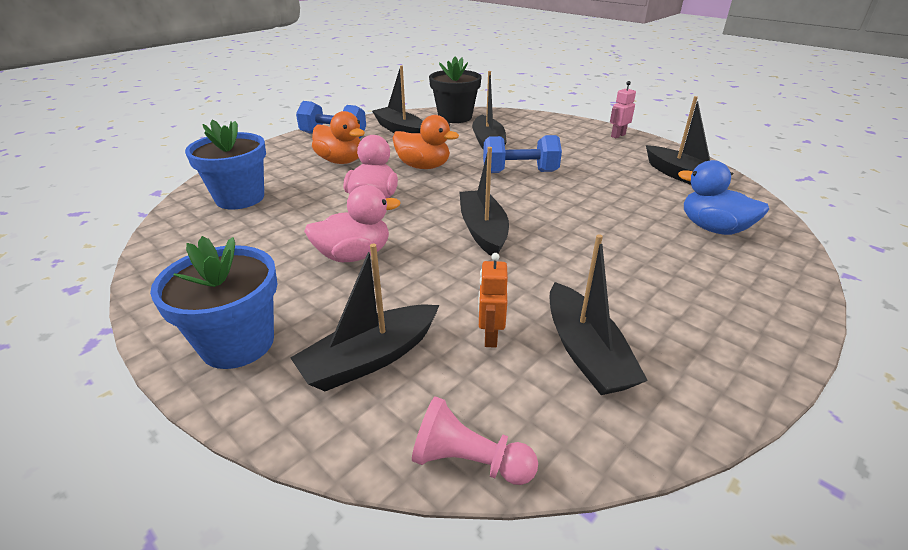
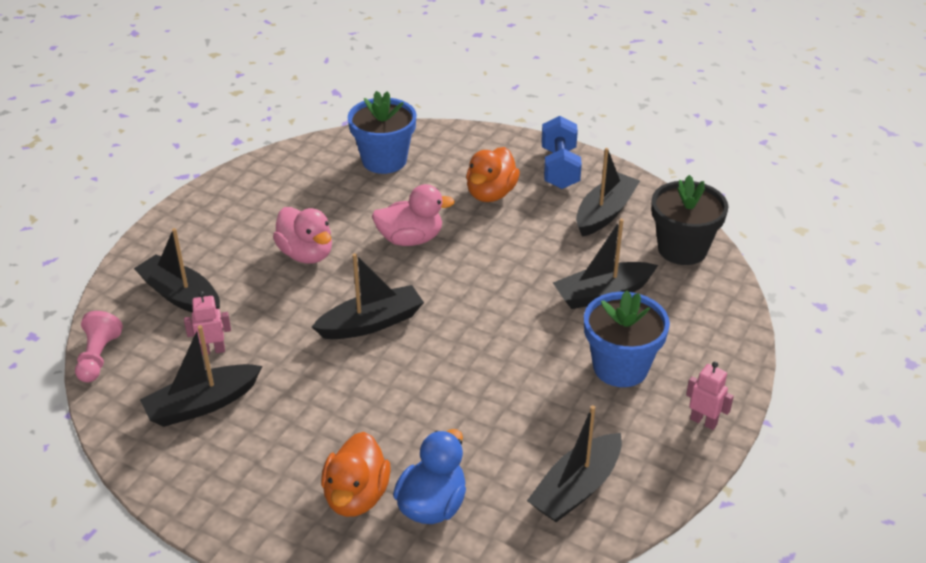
camera: 75 degrees right, 5 degrees up
blue flower pot [150,236,278,369] -> blue flower pot moved to [584,290,670,387]
orange duck [392,115,459,169] -> orange duck moved to [321,432,391,517]
orange robot [478,253,508,348] -> pink robot [184,291,231,355]
blue dumbbell [483,135,562,173] -> none

